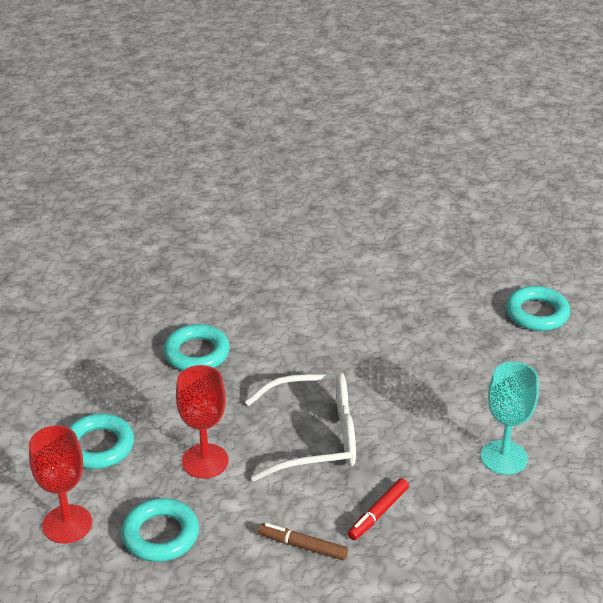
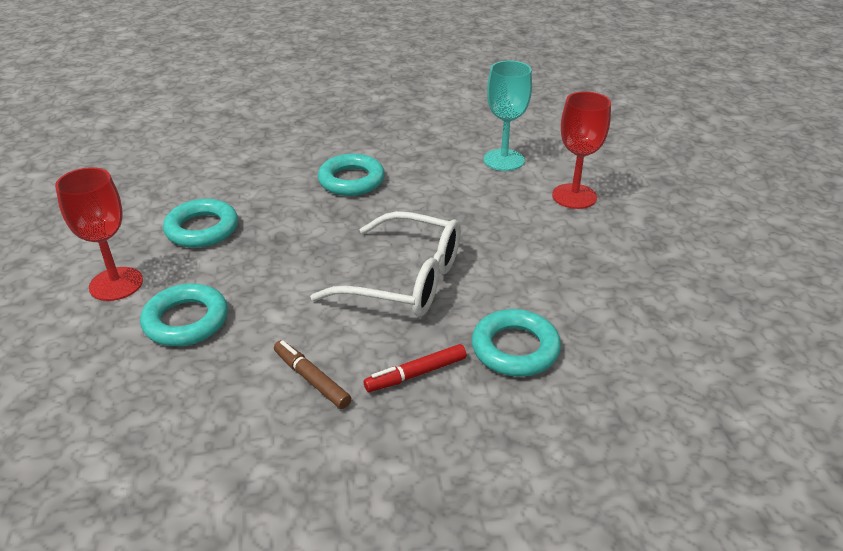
camera: 25 degrees right, 0 degrees up
red goblet [176,365,229,479] -> red goblet moved to [552,91,611,209]
turquoise goblet [481,362,539,475] -> turquoise goblet moved to [484,61,532,171]
turquoise ring [506,286,570,331] -> turquoise ring moved to [472,309,561,376]

